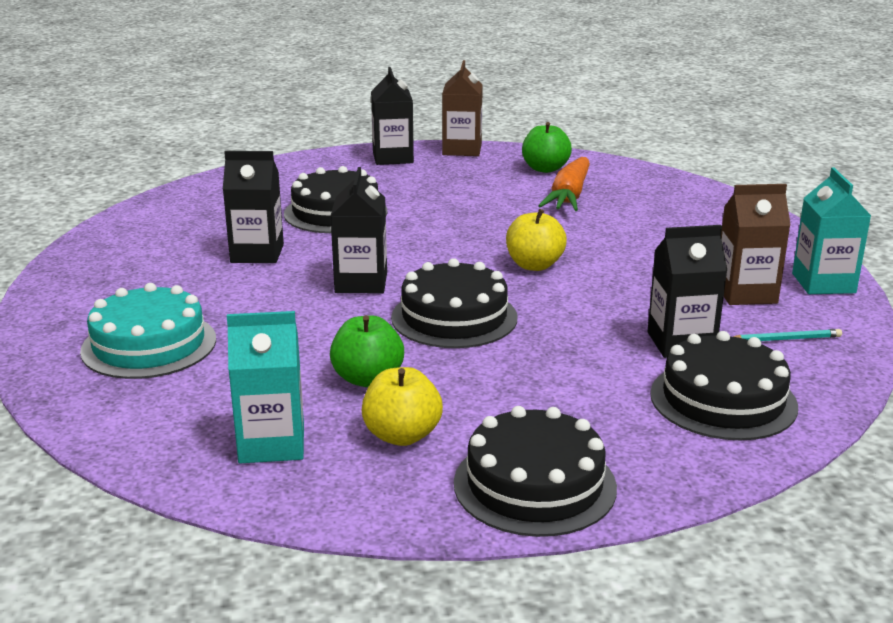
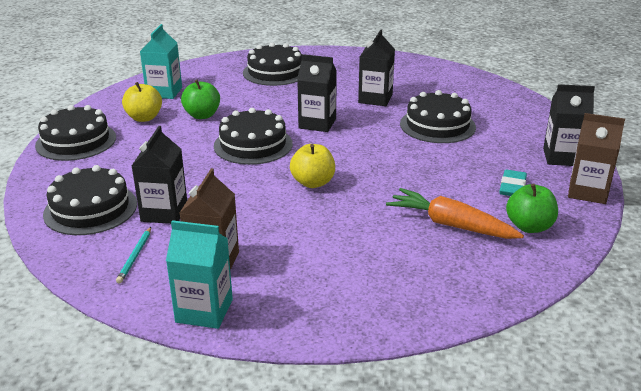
camera: 105 degrees right, 5 degrees up
turquoise cake [80,283,216,379] -> black cake [243,42,302,86]
none -> turquoise eraser [499,170,527,196]

